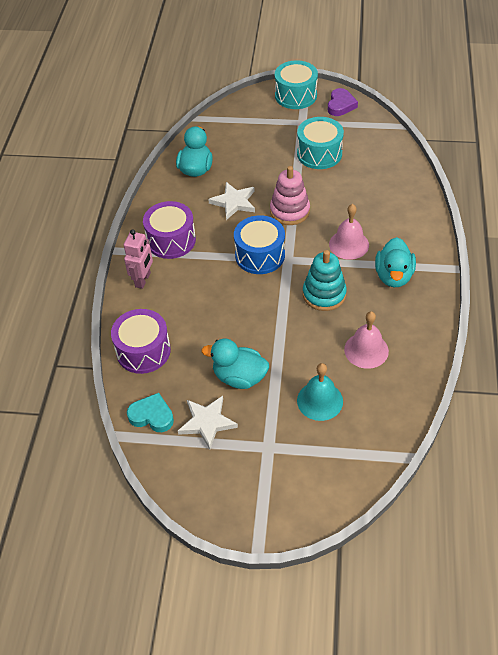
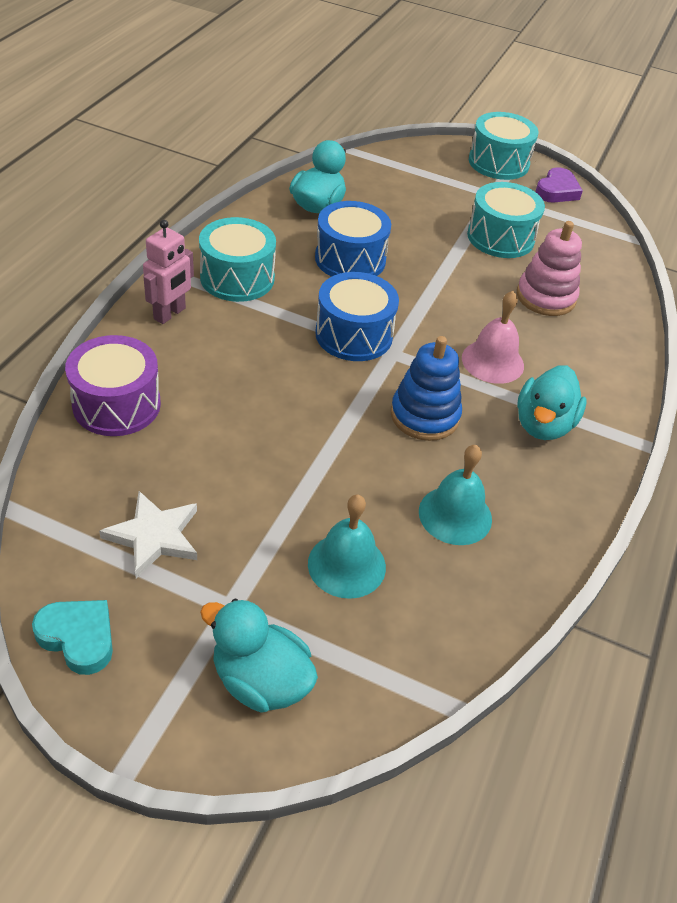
camera: 10 degrees right, 5 degrees down
turquoise heart [127,393,174,432] -> turquoise heart moved to [32,600,113,675]
purple drum [143,201,196,259] -> turquoise drum [199,217,276,302]
turquoise duck [201,339,269,389] -> turquoise duck moved to [200,599,318,713]
white star [208,182,255,220] -> blue drum [315,201,391,277]
pink stacking toy [270,166,310,225] -> pink stacking toy moved to [517,221,582,316]
turquoise stacking toy [303,250,347,311] -> blue stacking toy [391,336,462,441]
pink bell [344,311,389,369] -> turquoise bell [419,445,492,545]

